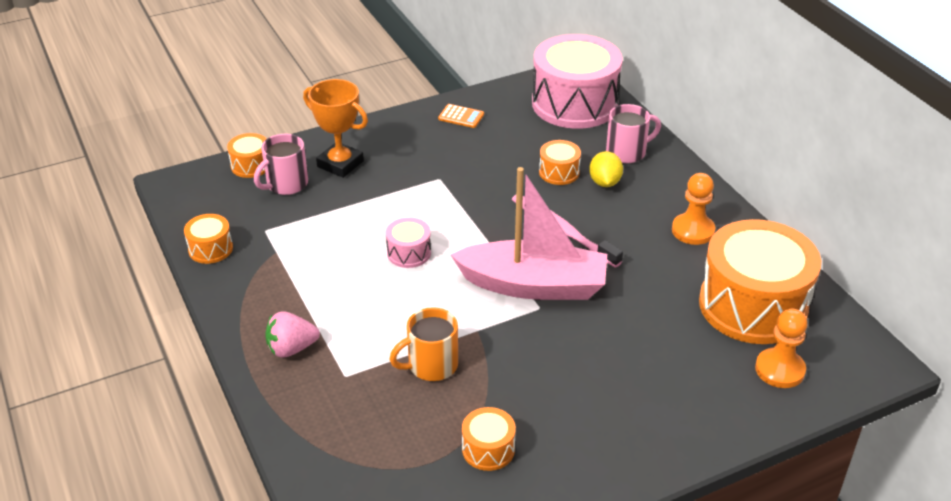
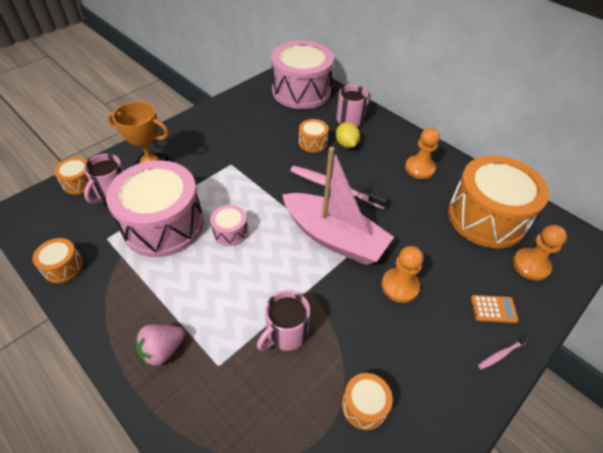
camera: 20 degrees left, 10 degrees up
orange mug [389,307,458,381] -> pink mug [257,290,310,351]
orange calculator [438,104,484,128] -> orange calculator moved to [471,295,519,323]
pink boat [451,167,607,300] -> pink boat turned 45 degrees clockwise [282,147,394,265]
none -> pink drum [106,160,204,257]
none -> orange pawn [382,246,423,303]
none -> pink toothbrush [478,335,531,370]

